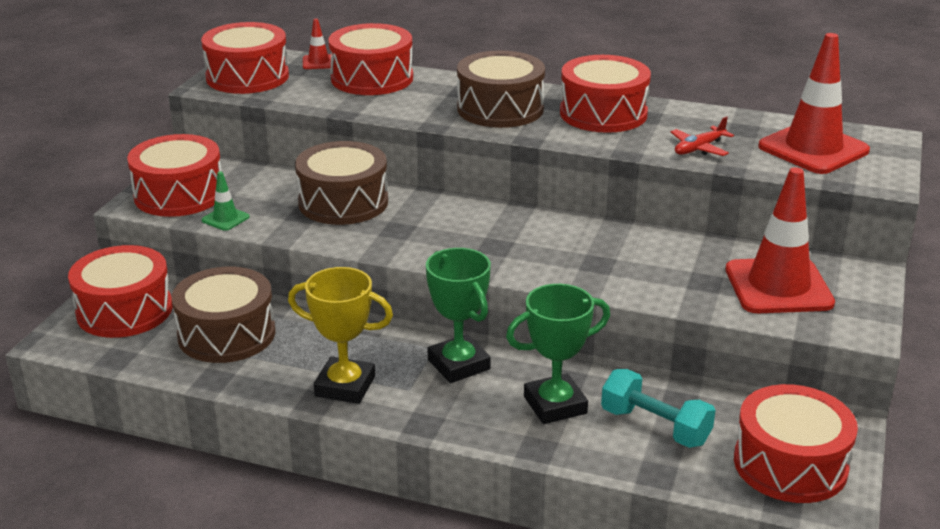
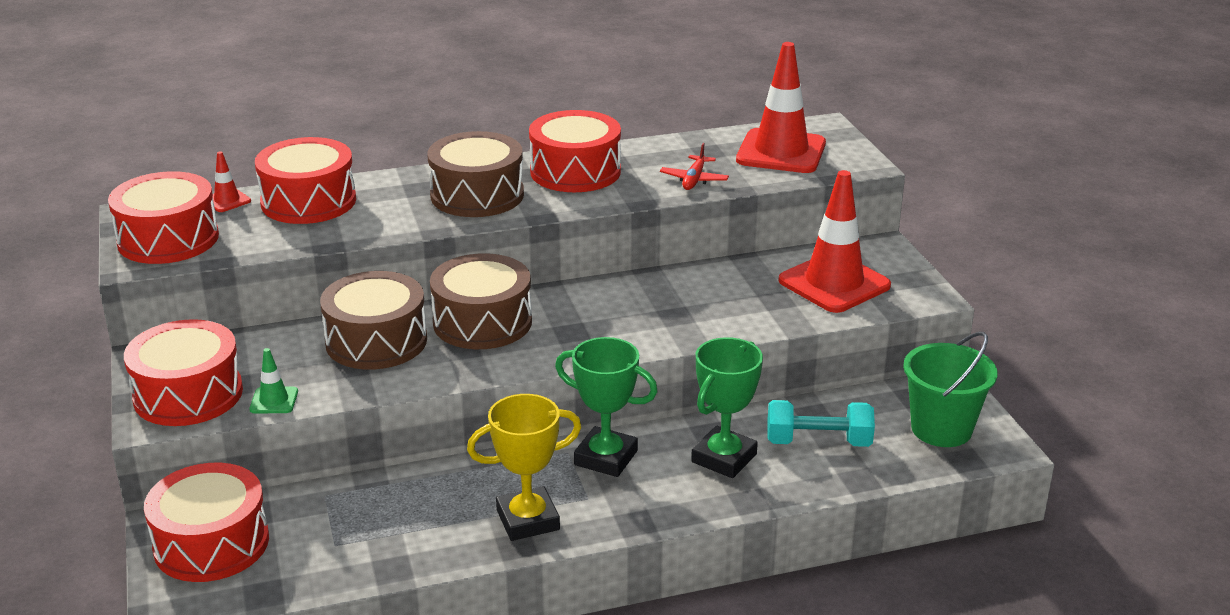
camera: 35 degrees left, 0 degrees up
brown drum [172,267,276,363] -> brown drum moved to [430,253,532,349]
red drum [734,384,858,503] -> green bucket [903,331,998,447]

